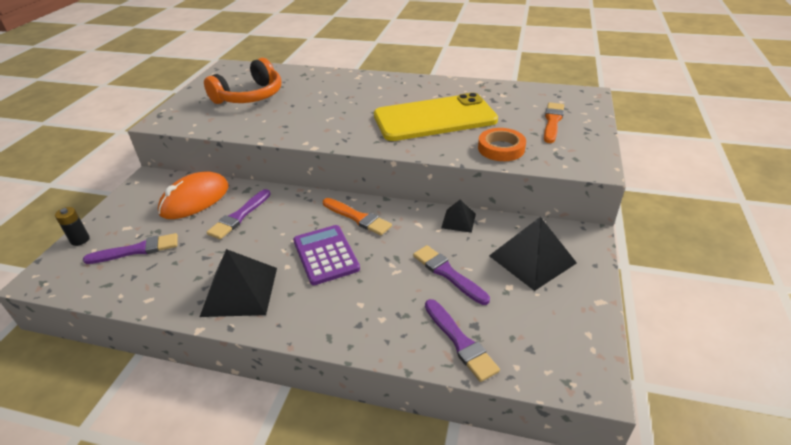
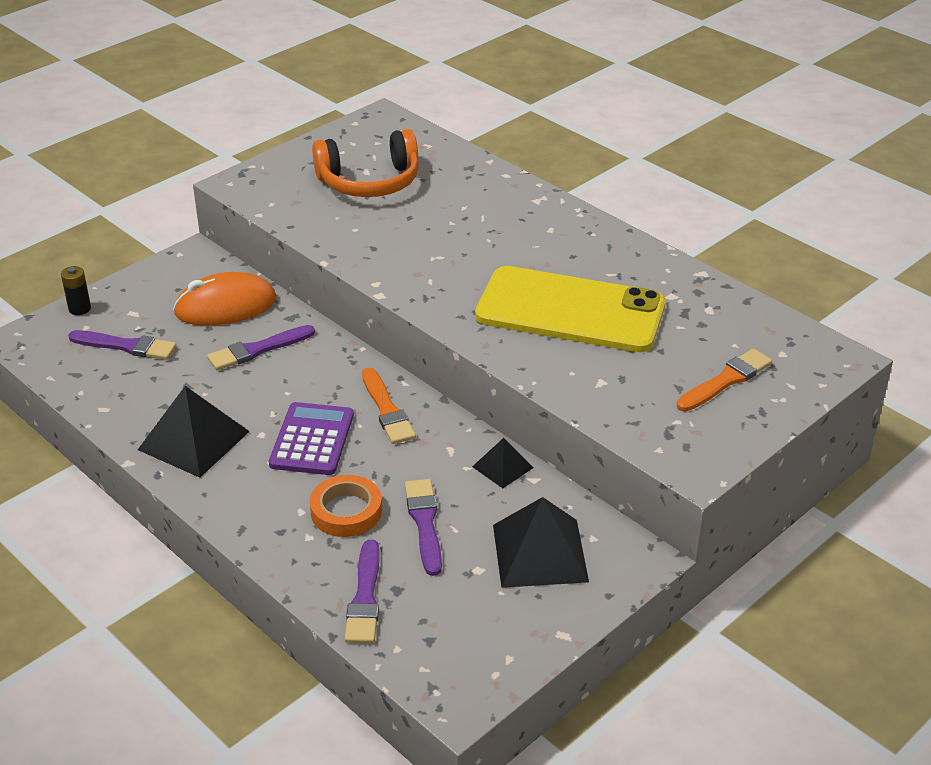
camera: 30 degrees right, 0 degrees up
orange tape [478,128,526,161] -> orange tape moved to [310,475,382,537]

